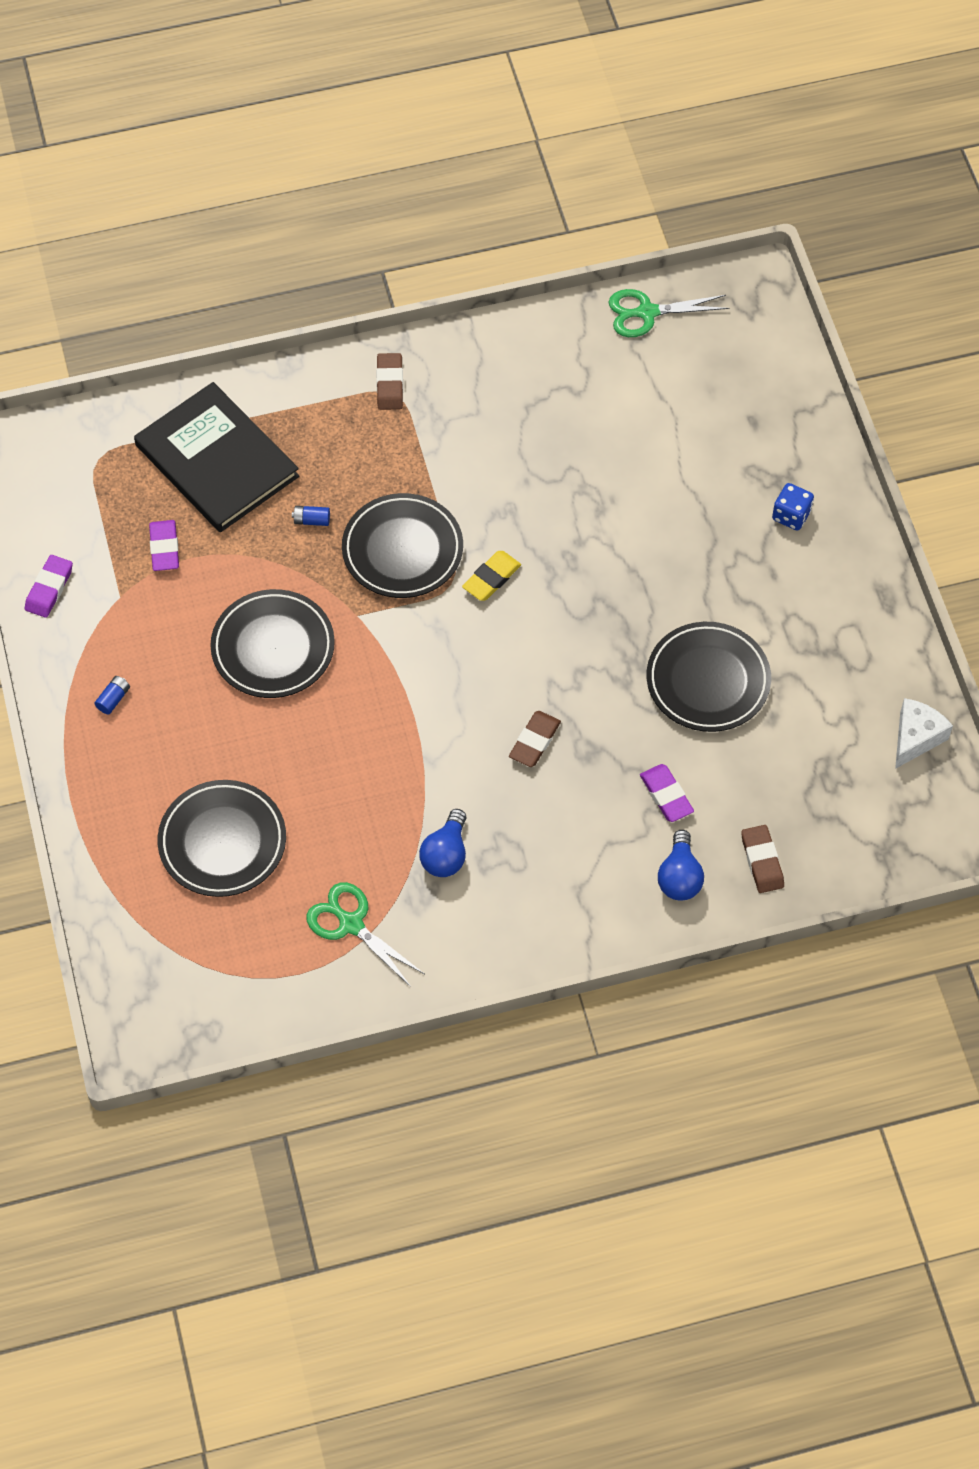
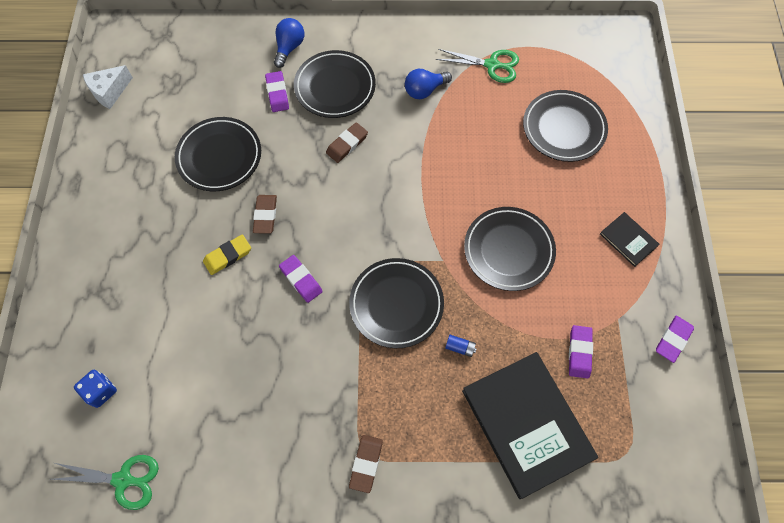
camera: 165 degrees left, 5 degrees up
blue battery [94,676,130,714] -> black book [600,212,660,267]
green scissors [306,882,424,987] -> green scissors turned 45 degrees counterclockwise [436,49,519,83]
blue light bulb [419,809,466,877] -> blue light bulb turned 150 degrees counterclockwise [405,69,452,99]
yellow eraser [462,551,521,601] -> yellow eraser moved to [203,234,251,275]
brown eraser [741,825,784,893] -> brown eraser moved to [253,195,277,234]
blue dice [772,483,814,531] -> blue dice moved to [74,370,117,408]
none -> purple eraser [279,255,323,303]
none -> black plate [294,50,376,118]

